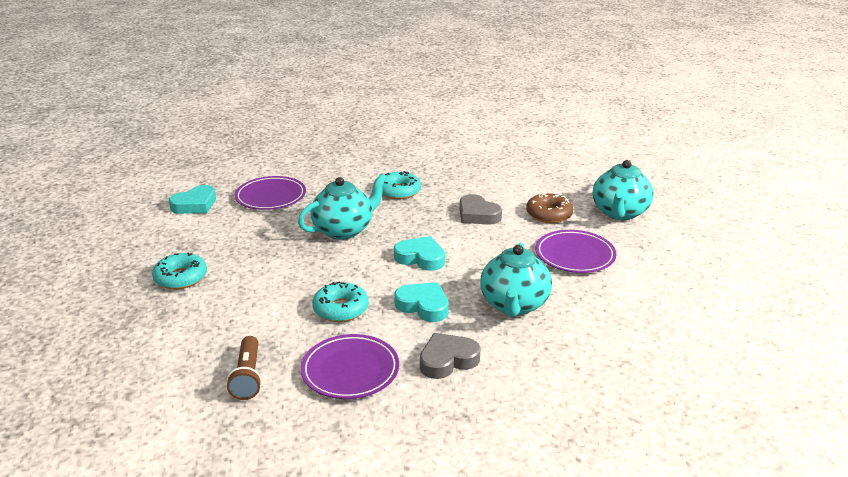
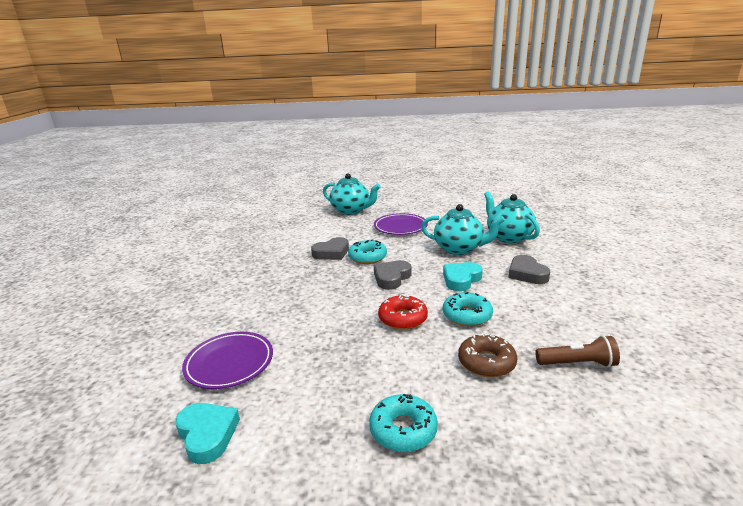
camera: 80 degrees left, 5 degrees down
turquoise teapot [298,173,387,240] -> turquoise teapot moved to [484,191,540,243]
purple plate [301,334,399,399] -> none
turquoise donut [382,171,421,199] -> turquoise donut moved to [348,239,387,264]
turquoise heart [394,236,445,271] -> grey heart [374,260,412,290]
brown donut [526,193,573,223] -> brown donut moved to [458,333,517,378]
none -> red donut [378,295,428,330]

